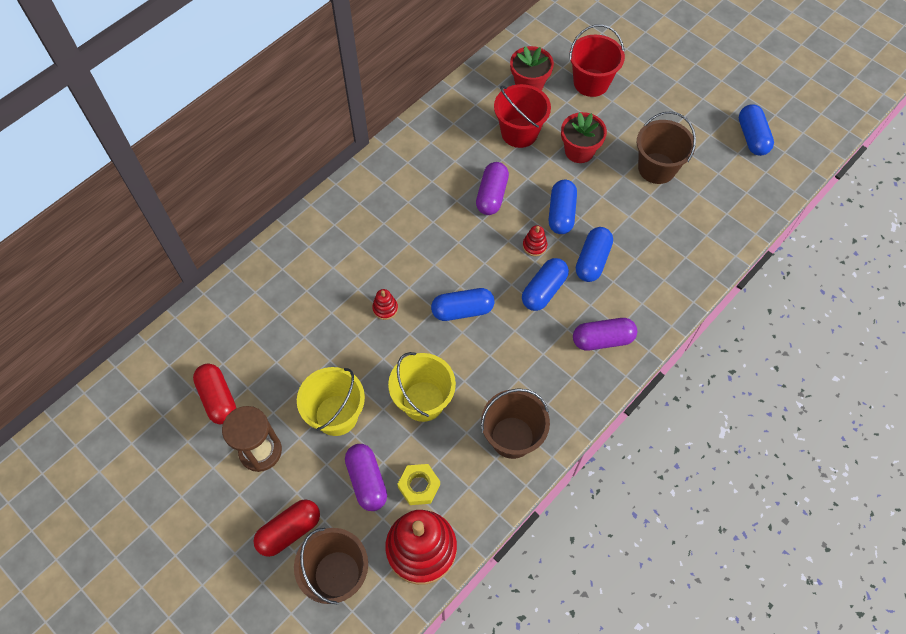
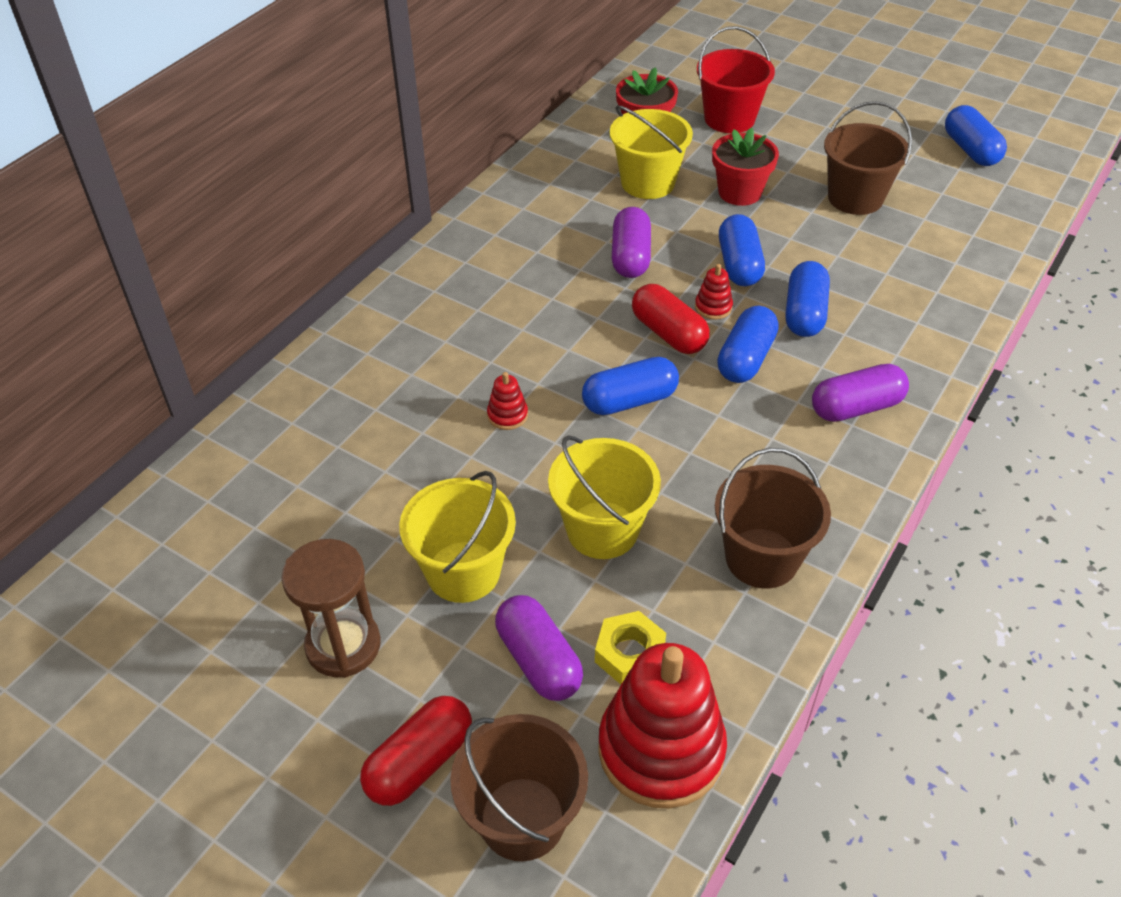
camera: 10 degrees left, 15 degrees down
red capsule [193,364,236,424] -> red capsule moved to [632,284,710,354]
red bucket [494,84,551,148] -> yellow bucket [610,105,693,199]

